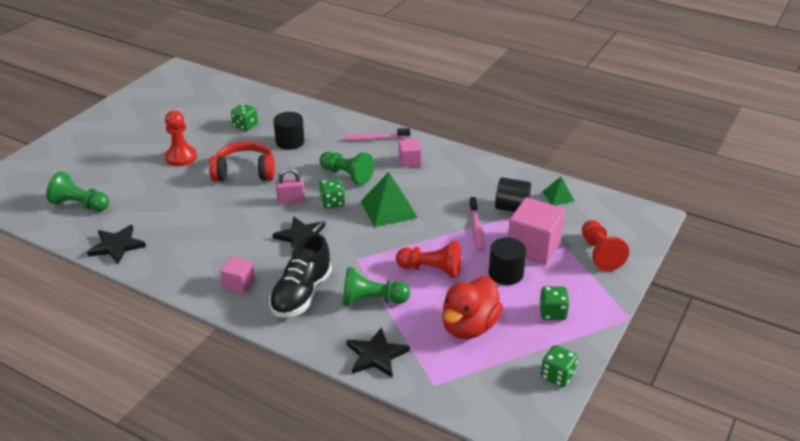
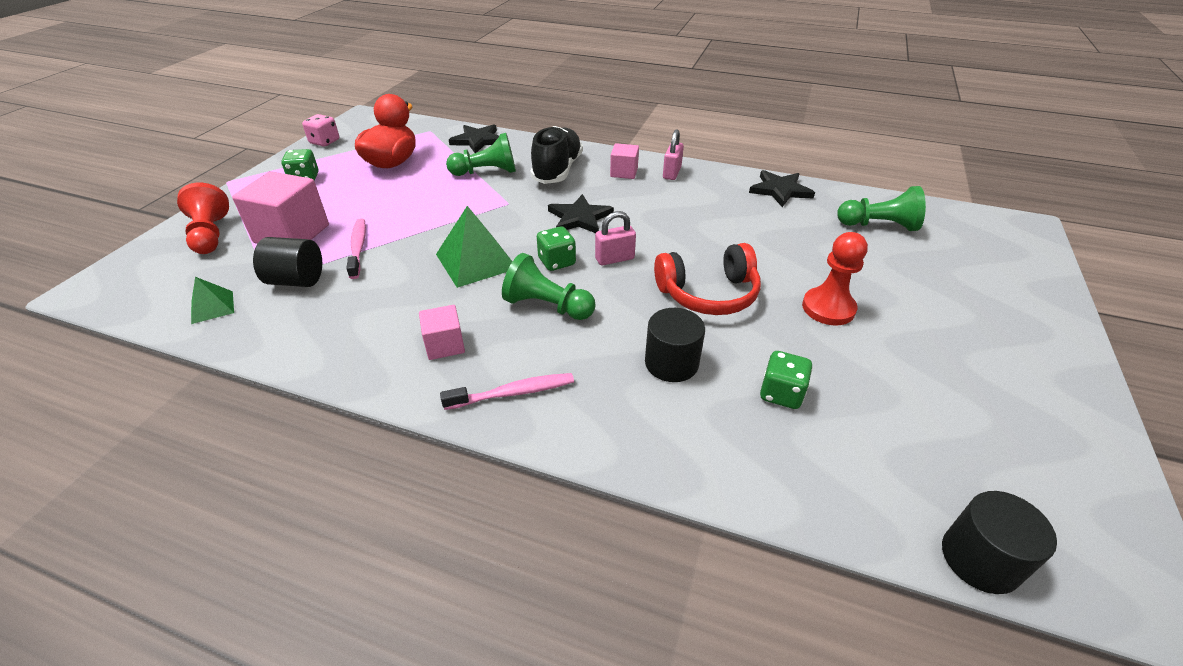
camera: 170 degrees right, 5 degrees up
red pawn [396,241,461,278] -> none
black cylinder [488,238,526,285] -> black cylinder moved to [942,491,1057,594]
green dice [541,345,578,387] -> pink dice [302,114,339,147]
none -> pink padlock [663,129,684,180]

